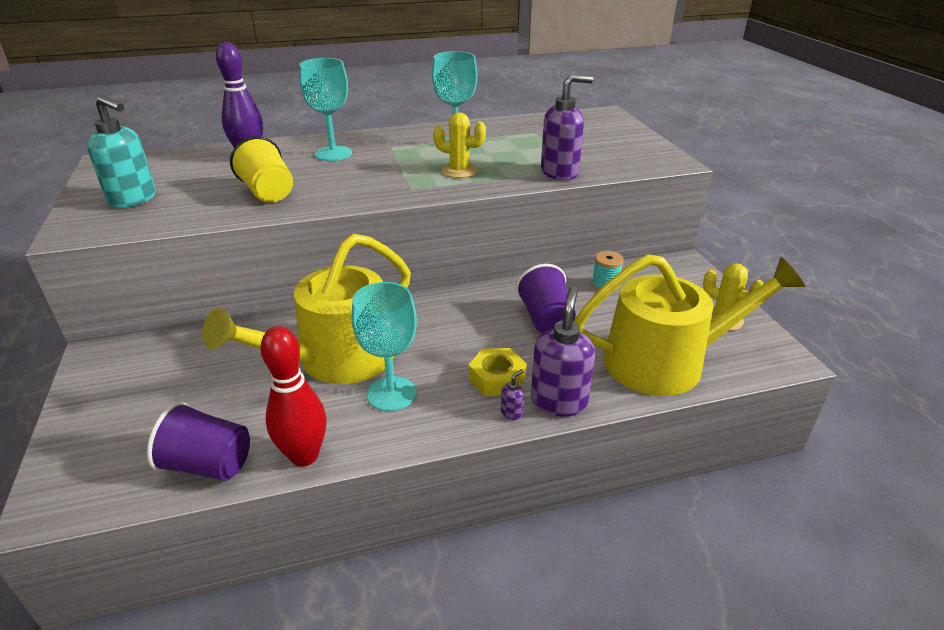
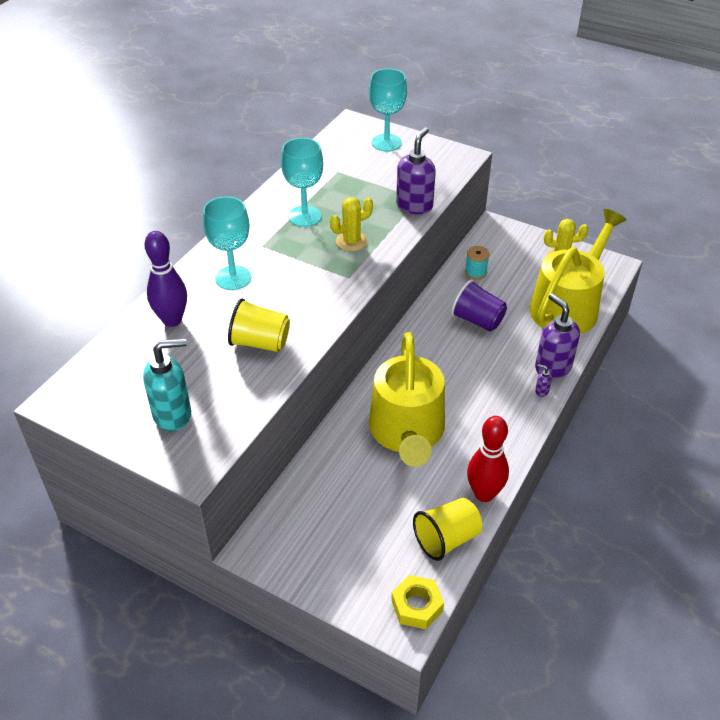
camera: 45 degrees left, 10 degrees up
purple cup [147,401,250,481] -> yellow cup [413,498,482,561]
turquoise goblet [352,282,417,411] -> turquoise goblet moved to [369,69,407,151]
yellow nut [469,348,527,396] -> yellow nut moved to [391,575,444,629]
purple soap dispenser [501,369,524,420] -> purple soap dispenser turned 60 degrees counterclockwise [535,364,552,397]

